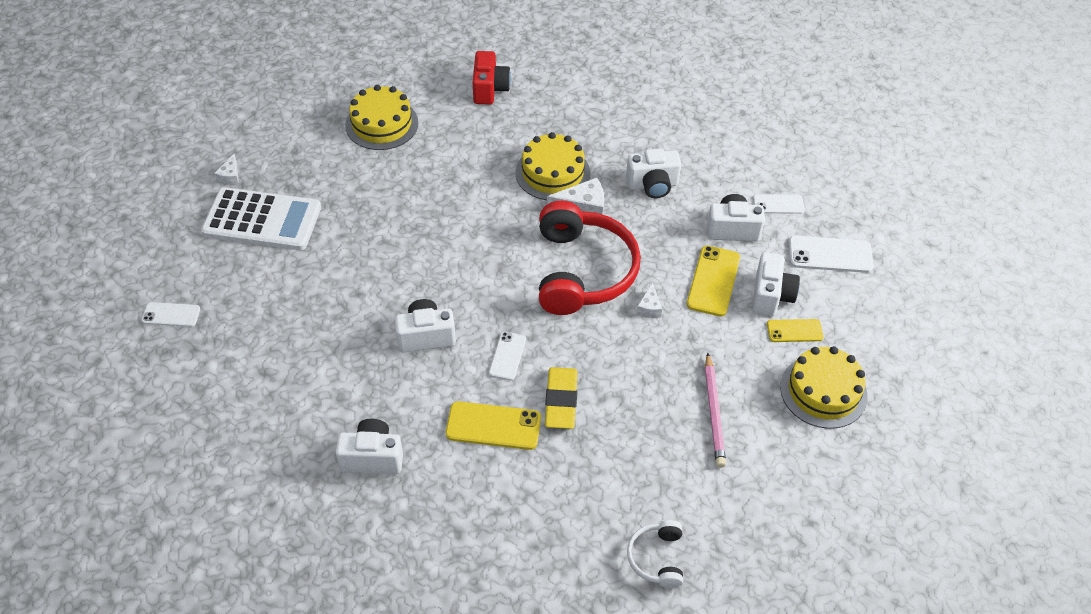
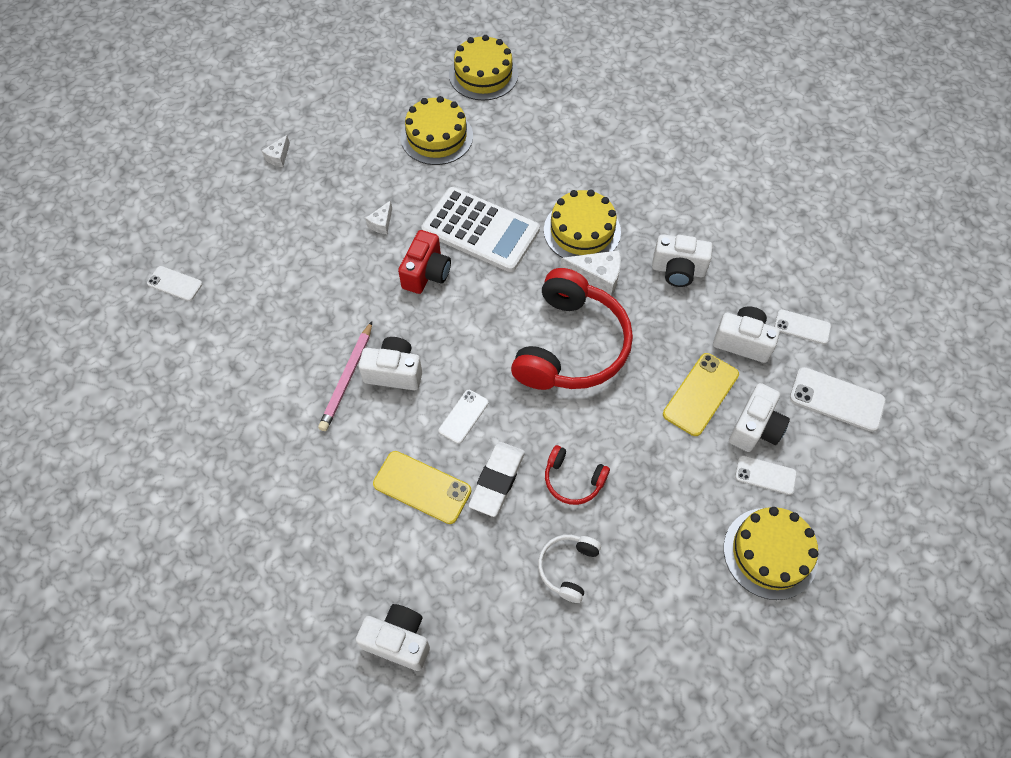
camera: 20 degrees right, 10 degrees up
white calculator [201,187,321,250] -> white calculator moved to [421,187,540,272]
white camera [336,419,403,474] -> white camera moved to [356,604,430,671]
red camera [473,51,511,105] -> red camera moved to [398,230,451,294]
yellow eraser [545,367,578,429] -> white eraser [469,442,525,517]
white headphones [627,520,683,588] -> white headphones moved to [538,535,601,603]
white cheese [636,282,662,318] -> white cheese moved to [366,200,392,234]
pink pencil [705,353,726,468] -> pink pencil moved to [318,321,372,431]
yellow phone [767,319,824,342] -> white phone [735,455,797,495]
none -> yellow cake [449,35,518,100]
none -> red headphones [545,445,610,505]

